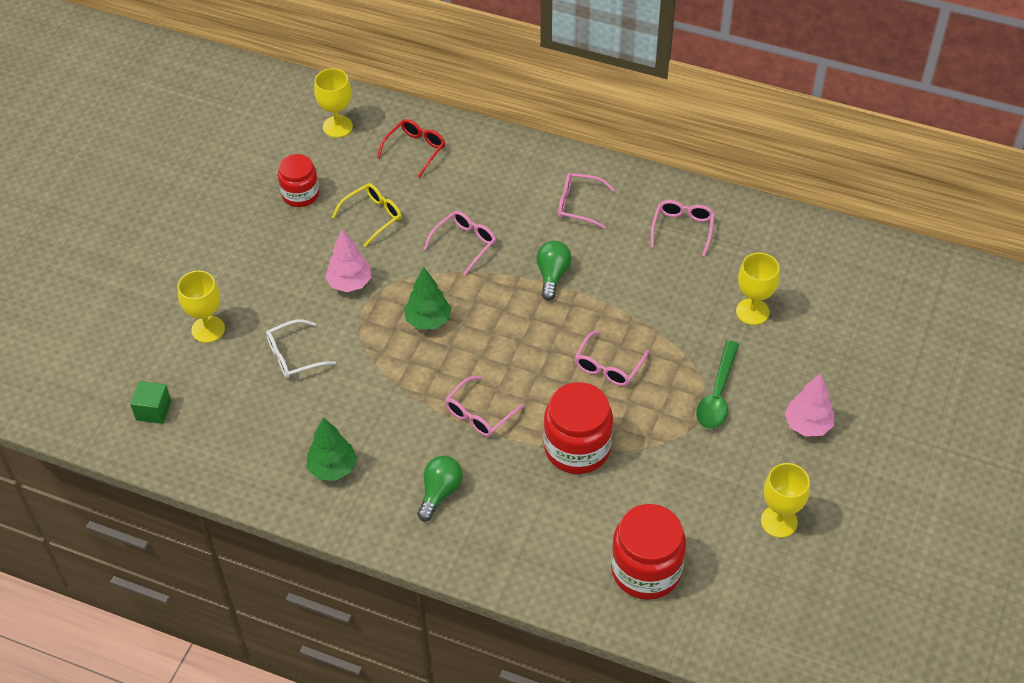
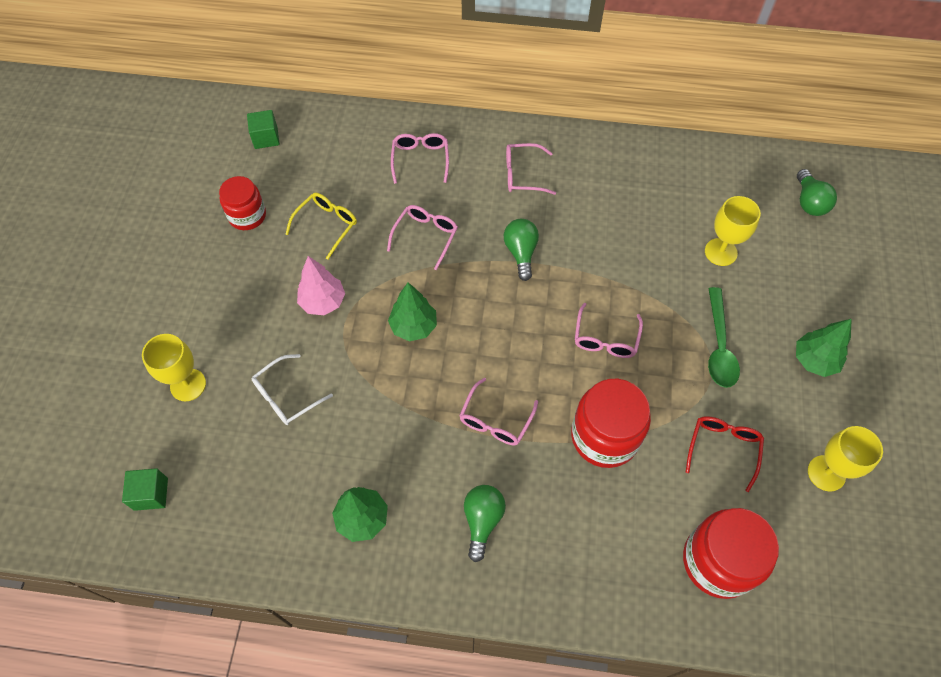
camera: 15 degrees left, 10 degrees up
yellow goblet [314,68,353,138] -> green cube [247,110,280,149]
red glasses [377,119,445,178] -> red glasses moved to [686,416,764,492]
pink glasses [651,200,715,256] -> pink glasses moved to [391,133,449,184]
pink tree [784,373,834,437] -> green tree [796,319,852,377]
none -> green light bulb [797,169,837,216]

